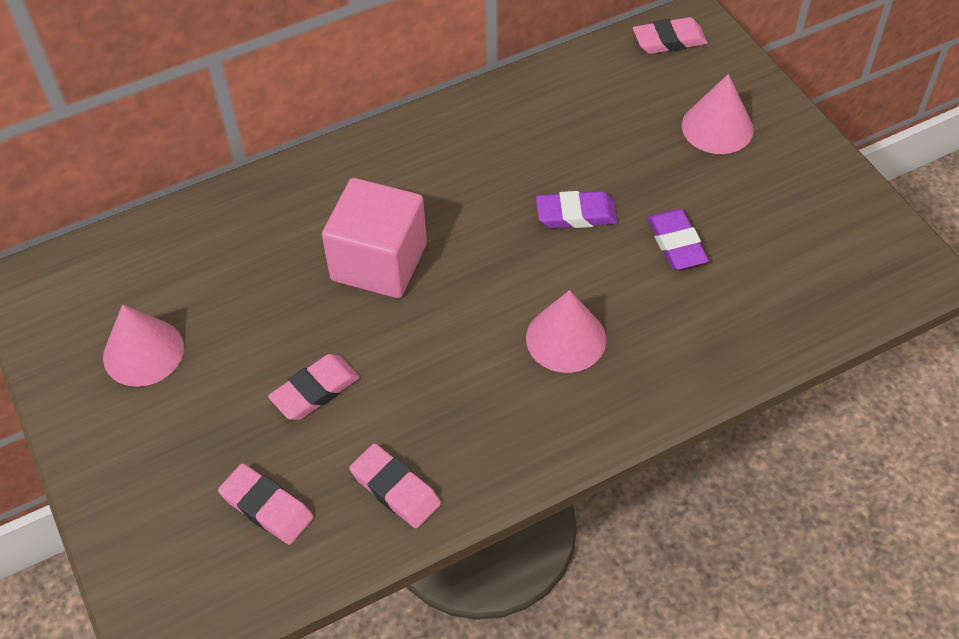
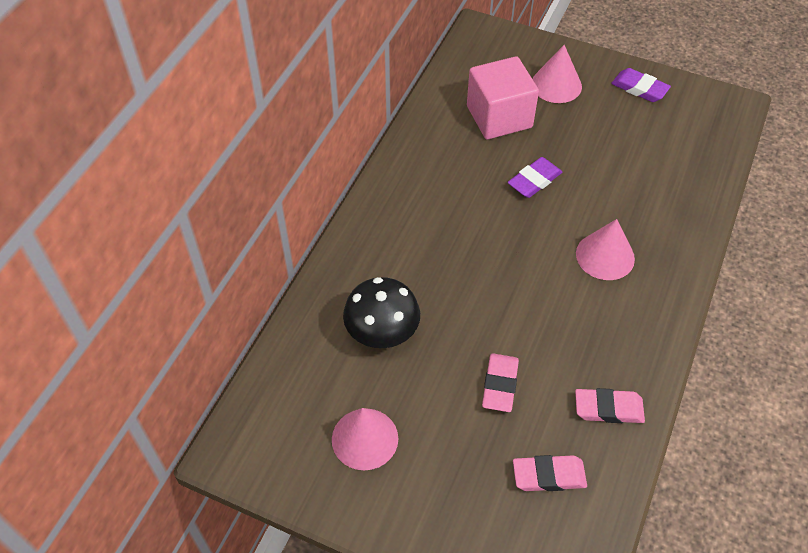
camera: 40 degrees left, 0 degrees up
pink cube [322,178,427,298] -> pink cube moved to [467,56,539,139]
pink eraser [633,17,708,54] -> none
purple eraser [647,209,709,270] -> purple eraser moved to [611,68,671,102]
none -> black mushroom [343,277,420,348]

